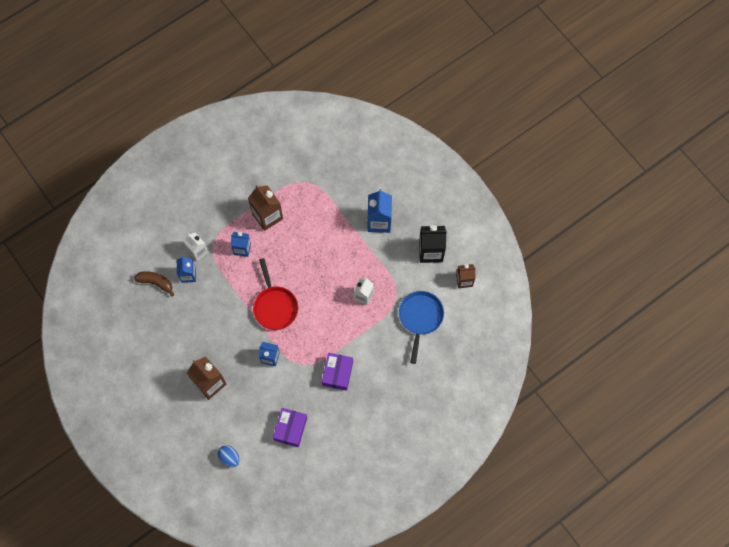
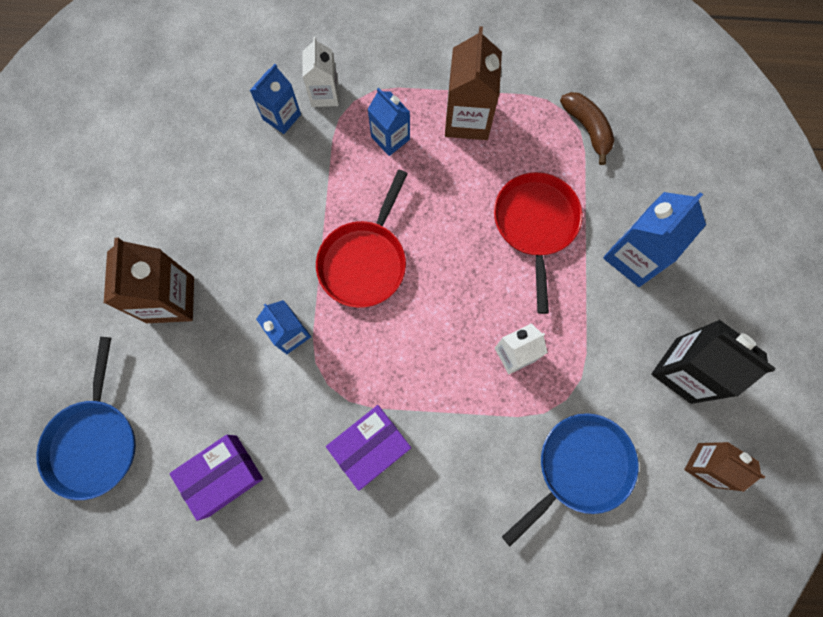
camera: 40 degrees right, 5 degrees up
brown banana [134,271,174,296] -> brown banana moved to [560,92,614,165]
blue egg [218,445,239,467] -> blue pan [36,337,136,500]
none -> red pan [494,172,582,314]

